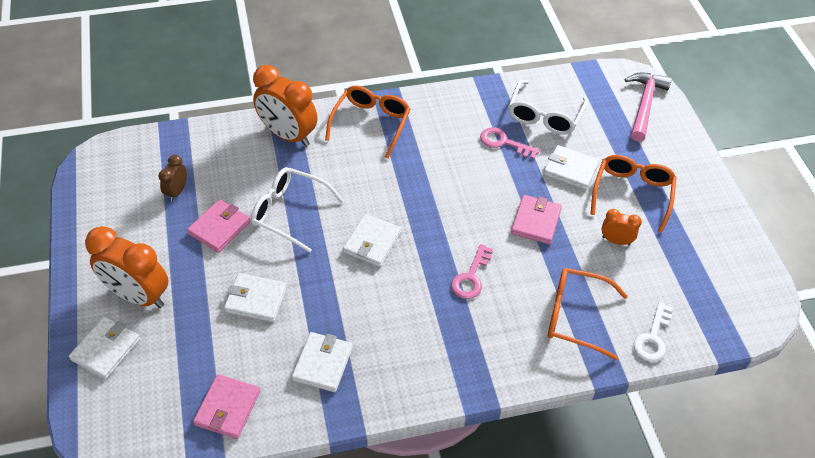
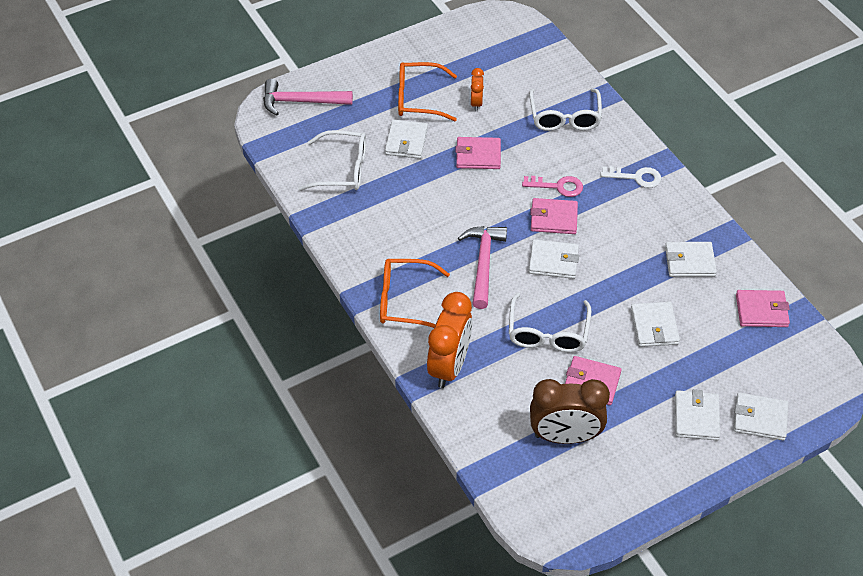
camera: 105 degrees left, 0 degrees up
orange clock [85,226,169,308] -> white wallet [675,389,720,440]
brown clock [159,155,187,201] -> brown clock [530,379,610,444], size x2.01
pink key [480,127,540,159] -> none
orange glasses [548,268,628,360] -> white glasses [529,88,602,131]
white key [634,302,673,362] -> white key moved to [600,166,662,188]
none -> pink hammer [458,226,507,309]
none -> pink wallet [530,198,578,234]

